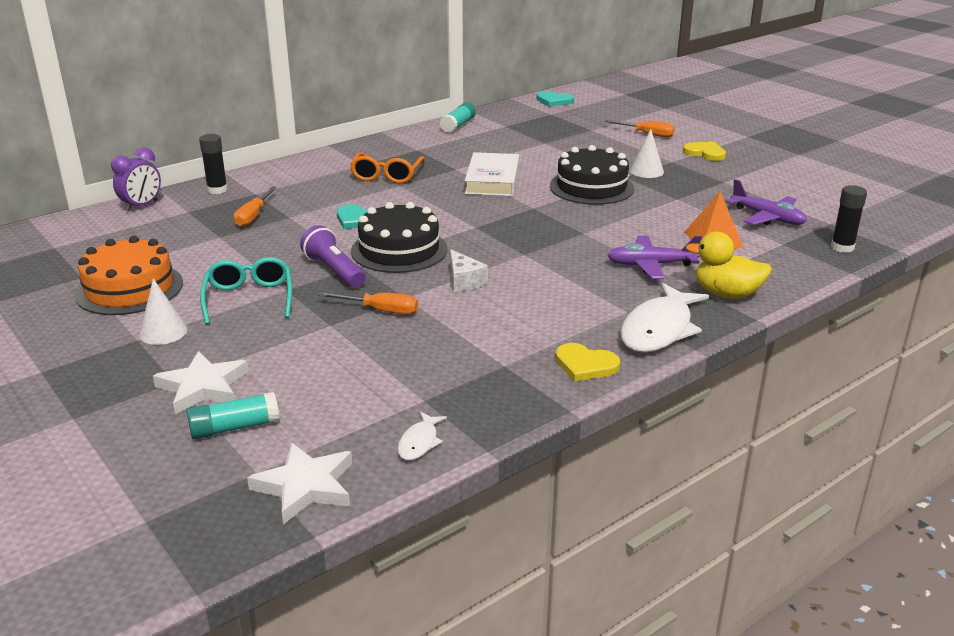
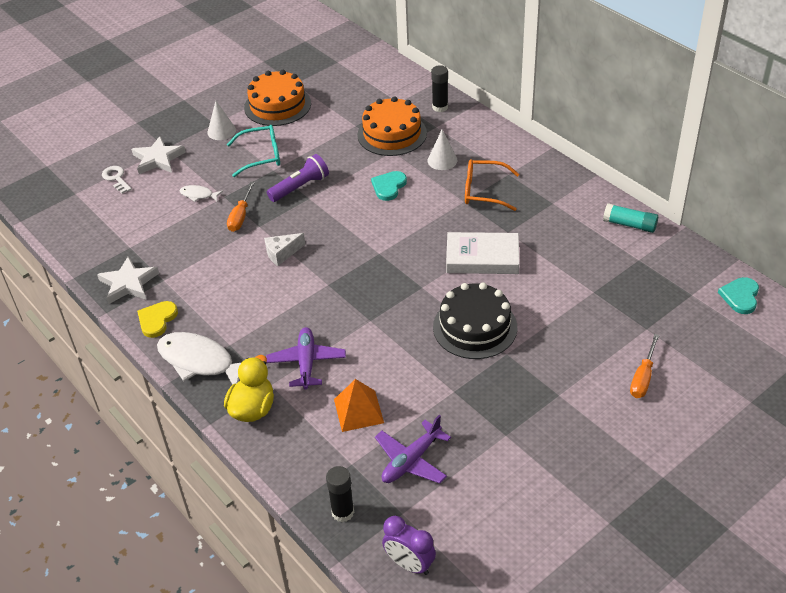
camera: 90 degrees right, 15 degrees up
purple clock [111,148,161,212] -> purple clock moved to [382,516,436,575]
turquoise glue stick [187,392,280,439] -> white key [102,166,132,193]
orange screwdriver [234,187,277,227] -> orange cake [357,96,427,156]
white star [247,442,352,524] -> white star moved to [97,256,159,304]
black cake [351,202,447,273] -> none
white fish [397,411,447,460] -> white fish moved to [179,185,223,202]
white cone [630,129,664,178] -> white cone moved to [427,129,457,170]
yellow heart [683,142,726,161] -> none

